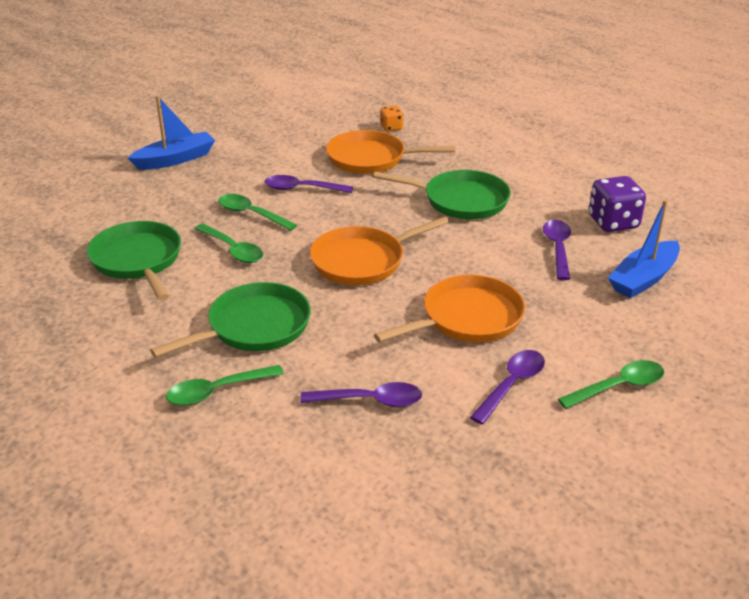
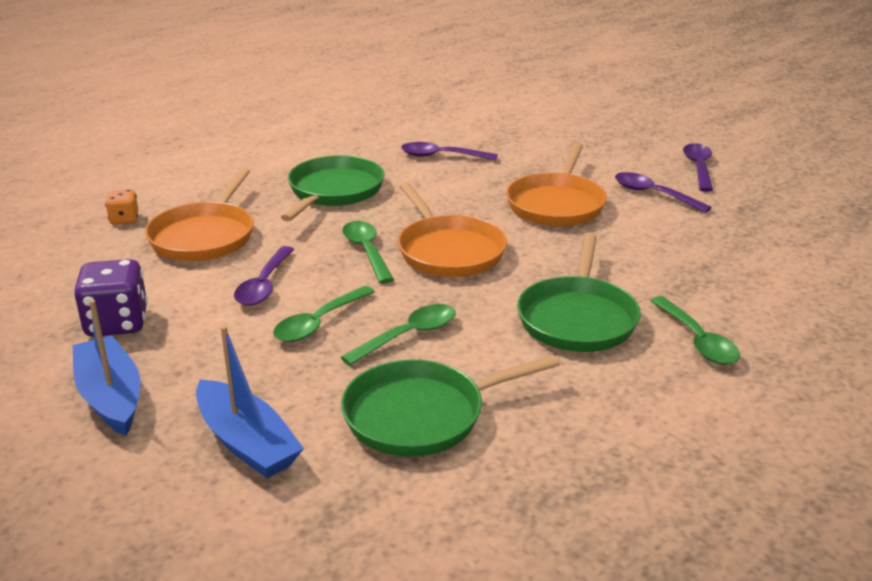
camera: 85 degrees left, 5 degrees down
green pan [150,282,311,358] -> green pan turned 135 degrees counterclockwise [517,233,641,352]
purple spoon [300,382,422,407] -> purple spoon moved to [683,143,713,192]
orange pan [374,275,525,342] -> orange pan turned 135 degrees counterclockwise [506,143,607,226]
green spoon [558,360,664,409] -> green spoon moved to [342,221,394,284]
purple dice [589,176,646,232] -> purple dice moved to [74,259,148,337]
blue boat [608,200,680,298] -> blue boat moved to [196,326,304,478]

